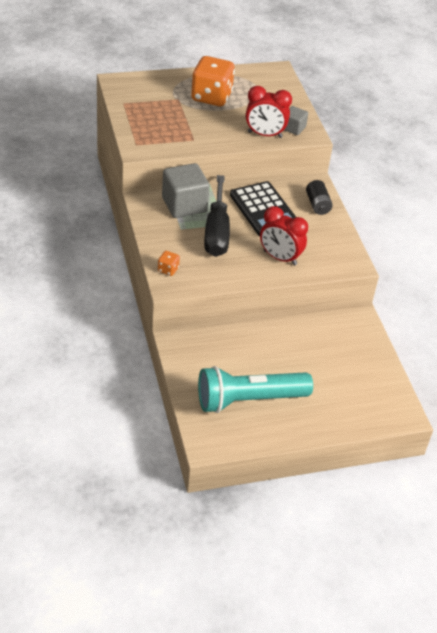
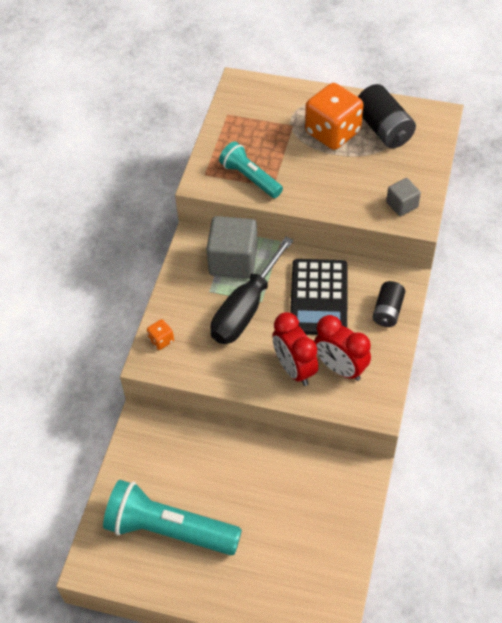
camera: 35 degrees right, 10 degrees up
red clock [246,86,292,138] -> red clock moved to [314,315,371,381]
none -> turquoise flashlight [219,141,283,198]
none -> black battery [358,84,416,148]

